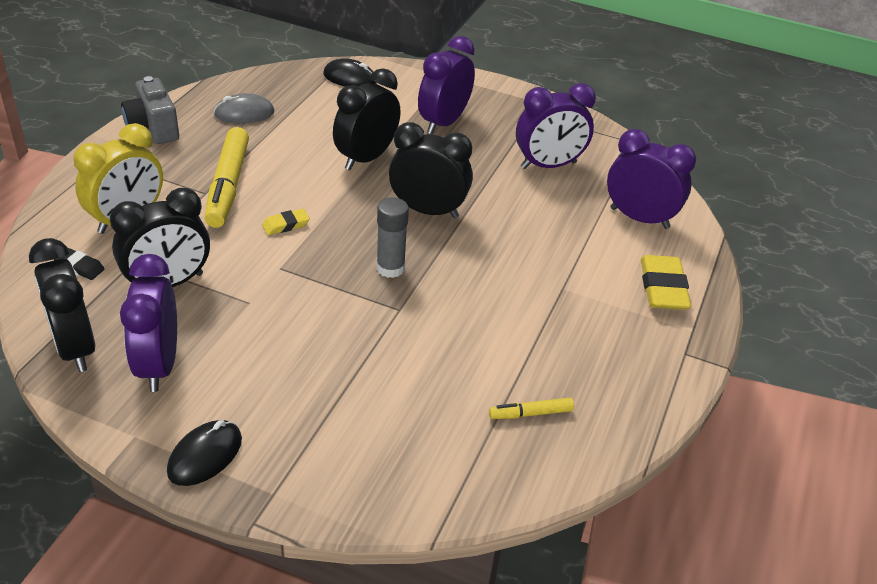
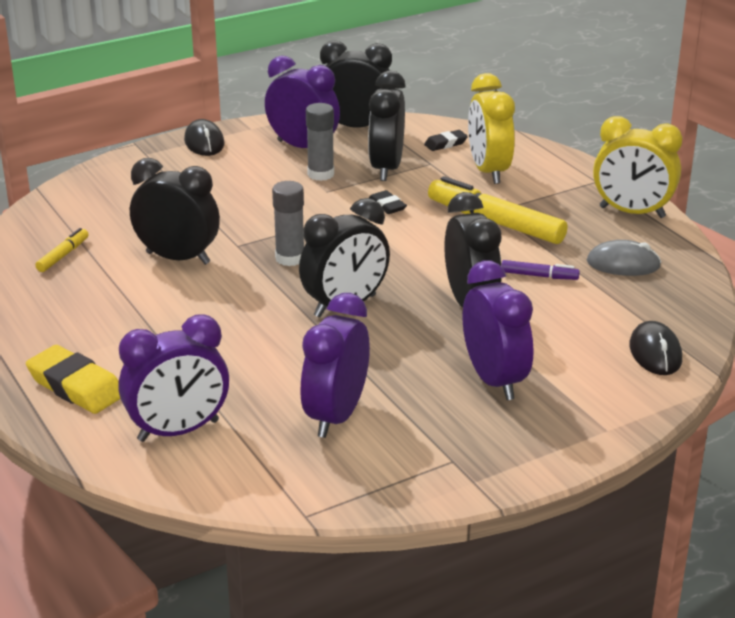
camera: 130 degrees right, 10 degrees down
grey camera [121,76,179,144] -> yellow clock [593,116,682,218]
grey mouse [214,93,274,124] -> grey mouse turned 75 degrees clockwise [587,240,661,276]
yellow eraser [262,209,310,235] -> none
black mouse [323,58,376,87] -> black mouse turned 60 degrees counterclockwise [629,321,682,375]
none -> black clock [130,158,220,265]
none -> grey glue stick [306,103,334,181]
none -> black eraser [369,190,407,214]
none -> purple marker [501,260,580,280]

